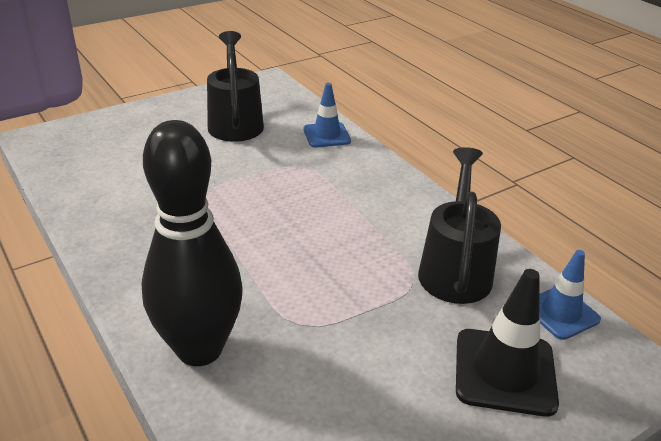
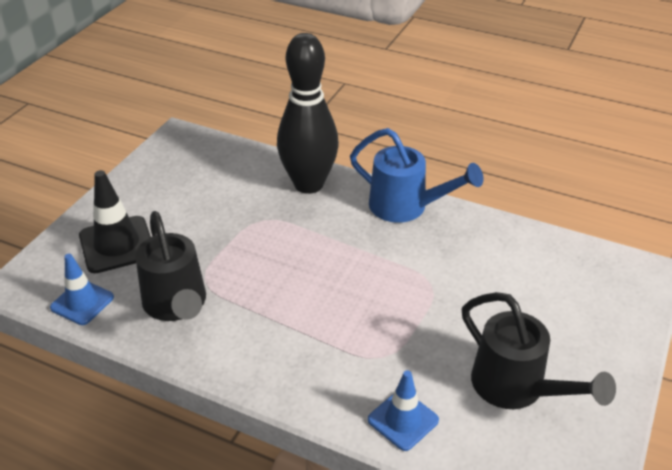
camera: 150 degrees right, 5 degrees up
none -> blue watering can [350,128,483,223]

